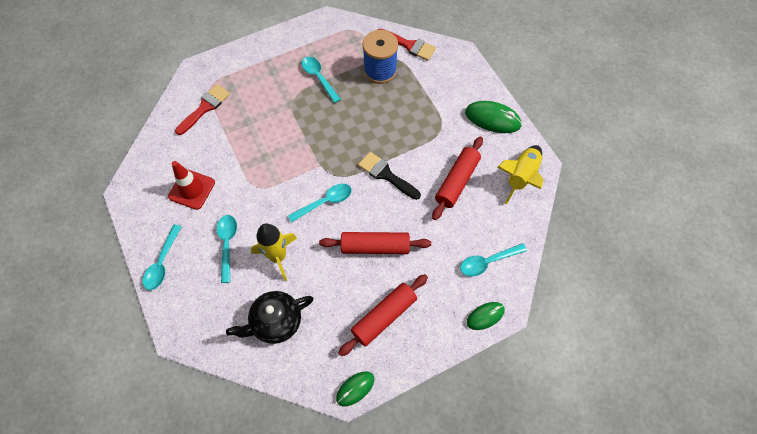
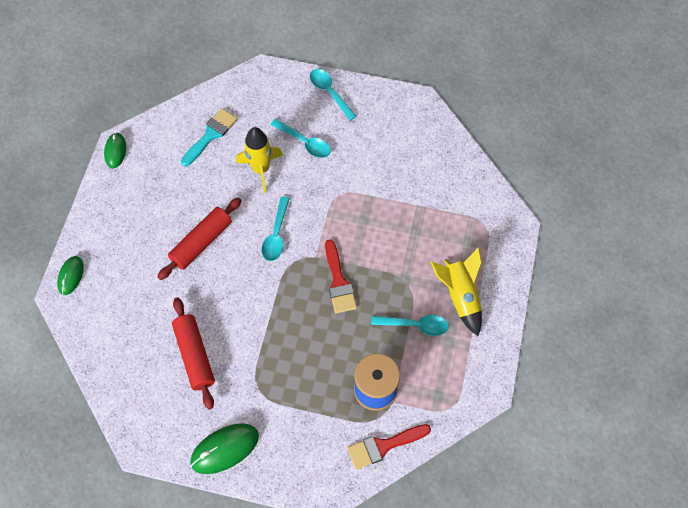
camera: 130 degrees right, 0 degrees up
red traffic cone [168,161,215,210] -> none
red brush [175,84,230,135] -> red brush moved to [325,240,357,313]
black teapot [226,291,314,344] -> turquoise brush [181,108,237,166]
red rolling pin [338,274,428,356] -> none
black brush [358,152,421,200] -> none
turquoise spoon [460,243,527,276] -> none
yellow rocket [498,145,544,205] -> yellow rocket moved to [430,247,482,336]

